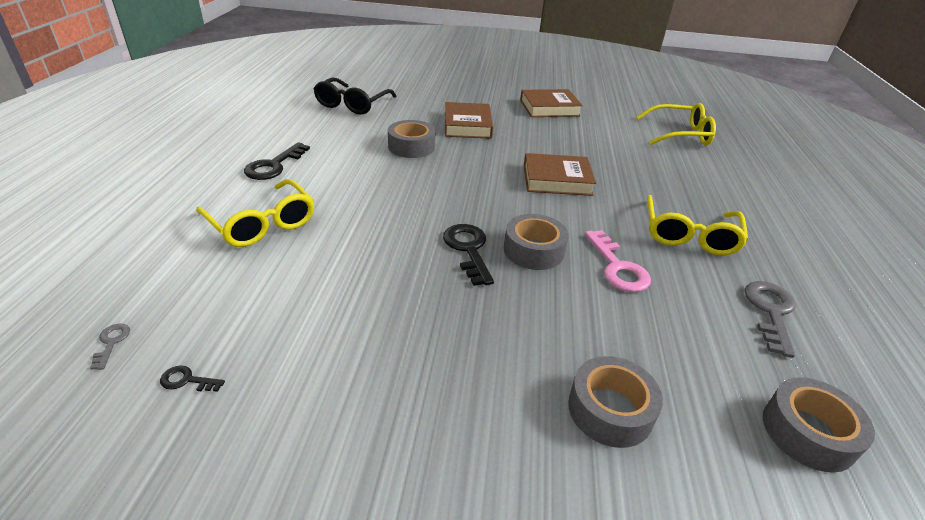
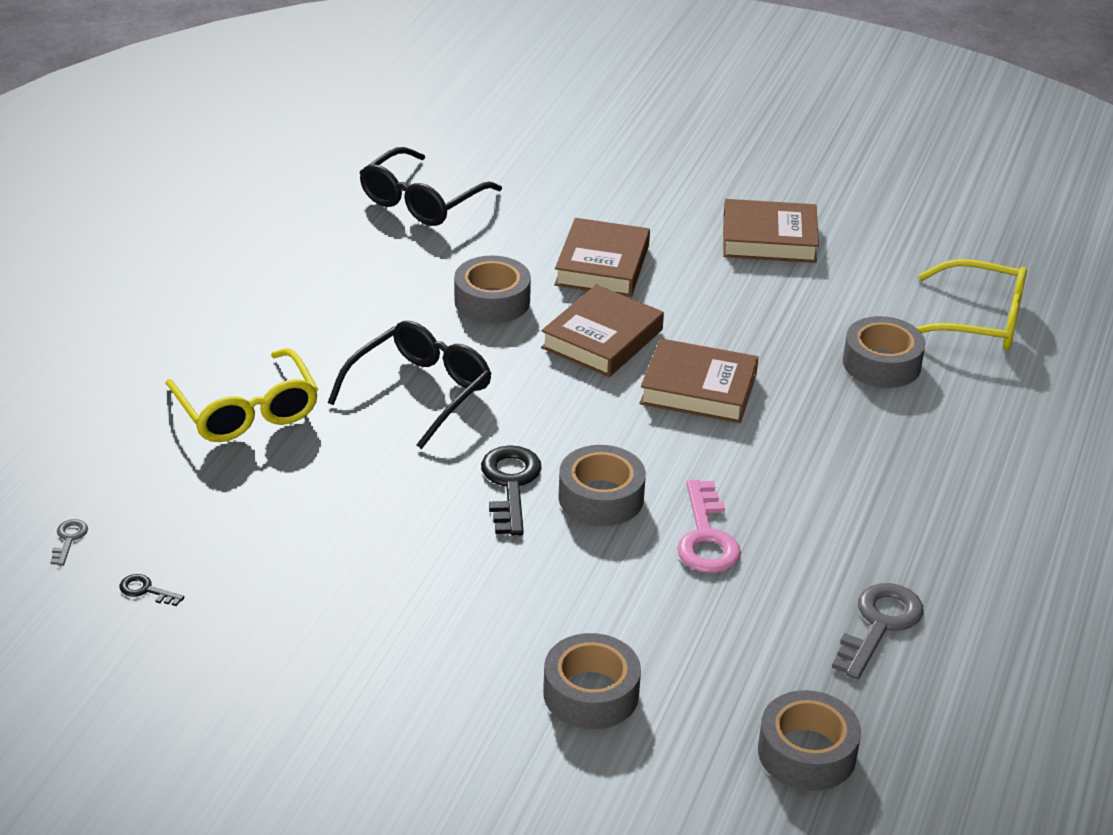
camera: 15 degrees right, 0 degrees up
black key [244,142,310,180] -> none
yellow glasses [647,195,748,256] -> none
none -> black glasses [328,321,491,449]
none -> brown book [541,284,664,377]
none -> grey tape [843,316,926,388]

